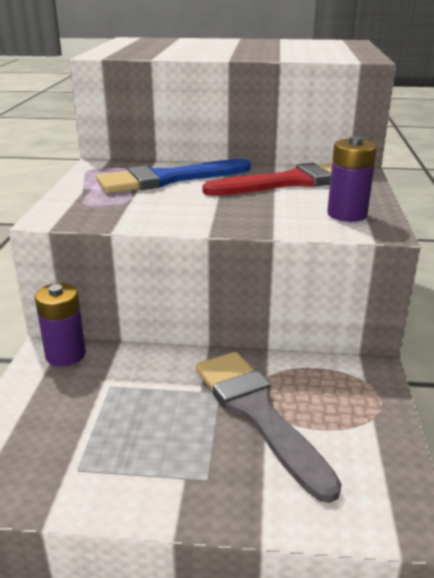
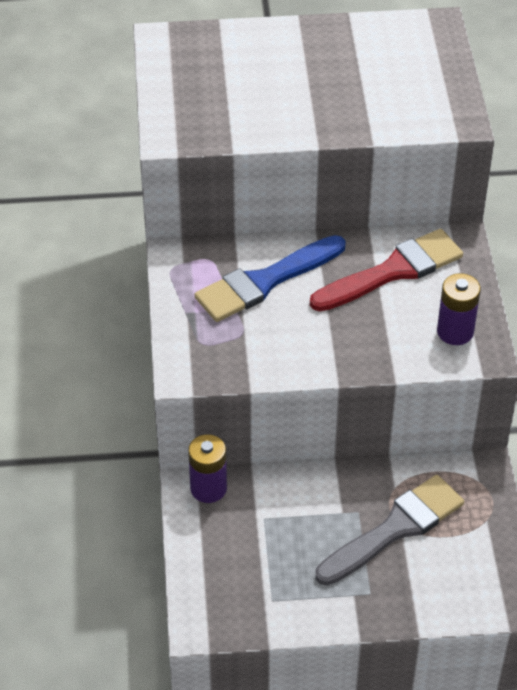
camera: 10 degrees left, 20 degrees up
grey brush [196,352,341,503] -> grey brush turned 90 degrees clockwise [315,475,464,586]

